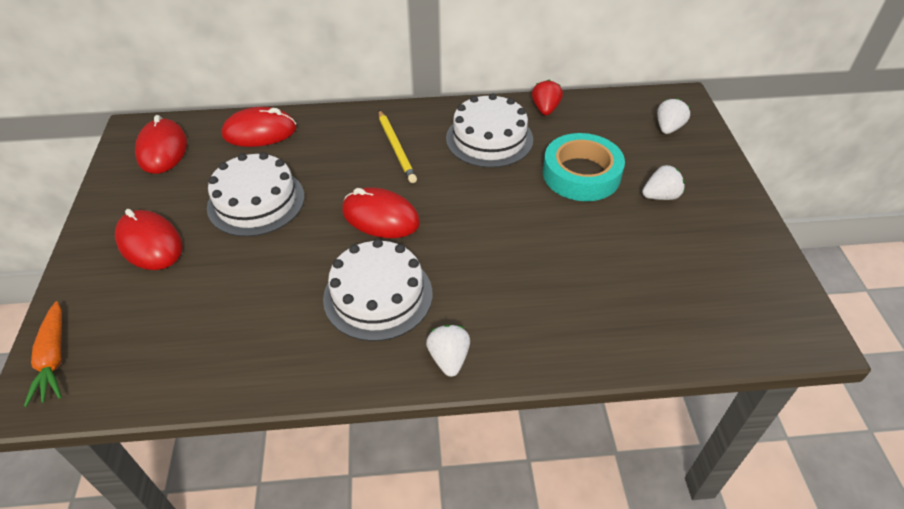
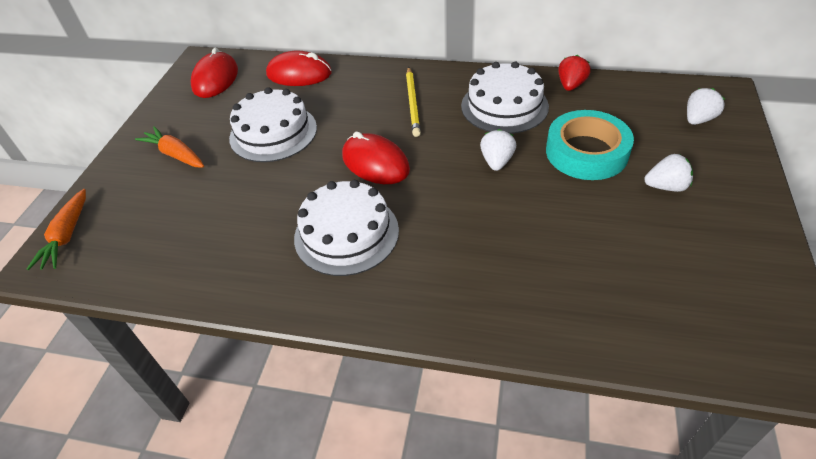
camera: 20 degrees right, 0 degrees up
red mouse [115,209,183,270] -> orange carrot [135,126,204,168]
white strawberry [426,325,470,377] -> white strawberry moved to [480,129,516,171]

